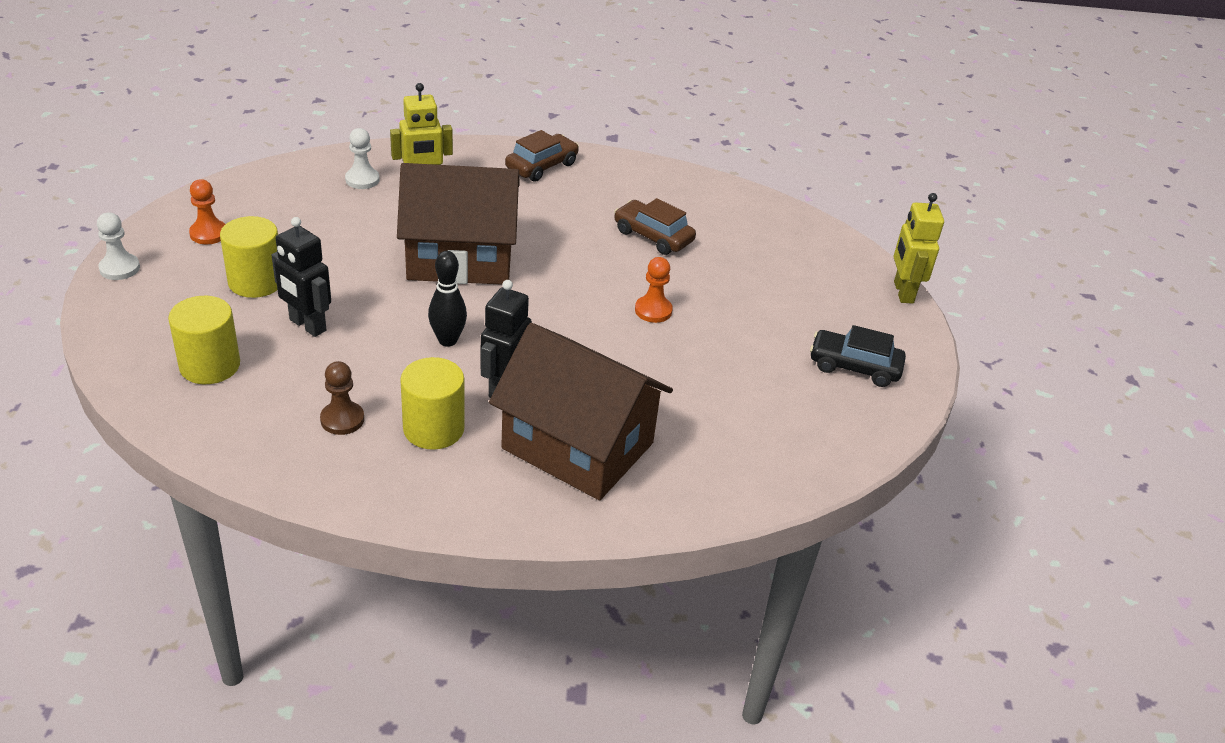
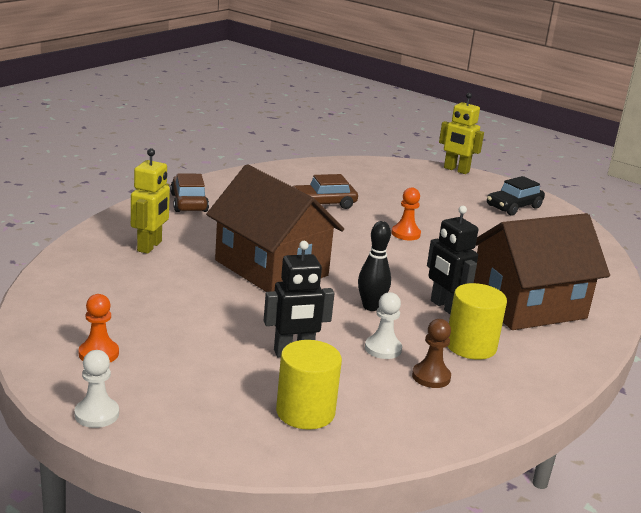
camera: 55 degrees left, 15 degrees down
yellow cylinder [220,216,278,298] -> none
white pawn [345,128,380,189] -> white pawn moved to [365,292,402,359]
brown house [397,163,519,285] -> brown house turned 75 degrees counterclockwise [206,164,344,292]

